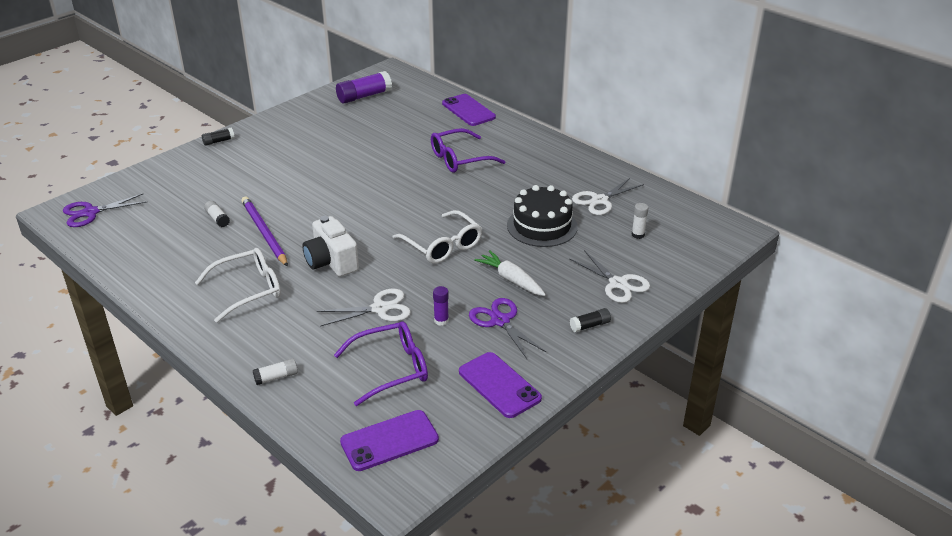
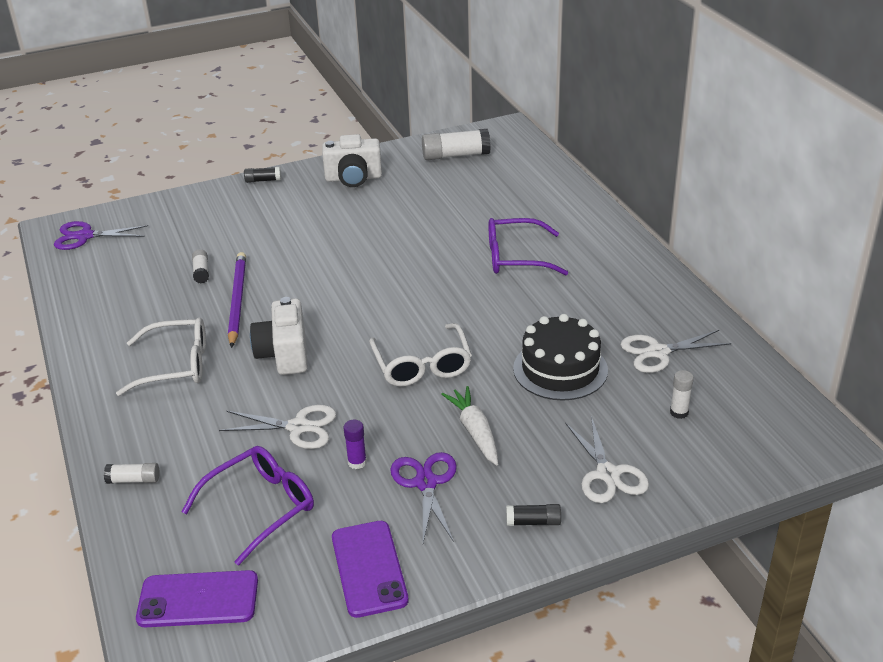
camera: 25 degrees right, 0 degrees up
purple glasses [334,321,428,406] -> purple glasses turned 45 degrees counterclockwise [182,446,314,566]
purple glue stick [336,71,392,104] -> white glue stick [422,129,491,160]
purple phone [442,94,496,126] -> none
none -> white camera [322,134,382,187]

